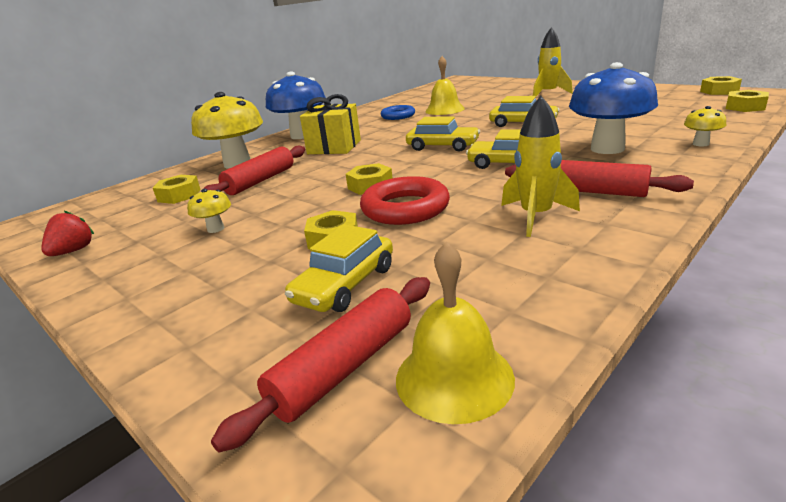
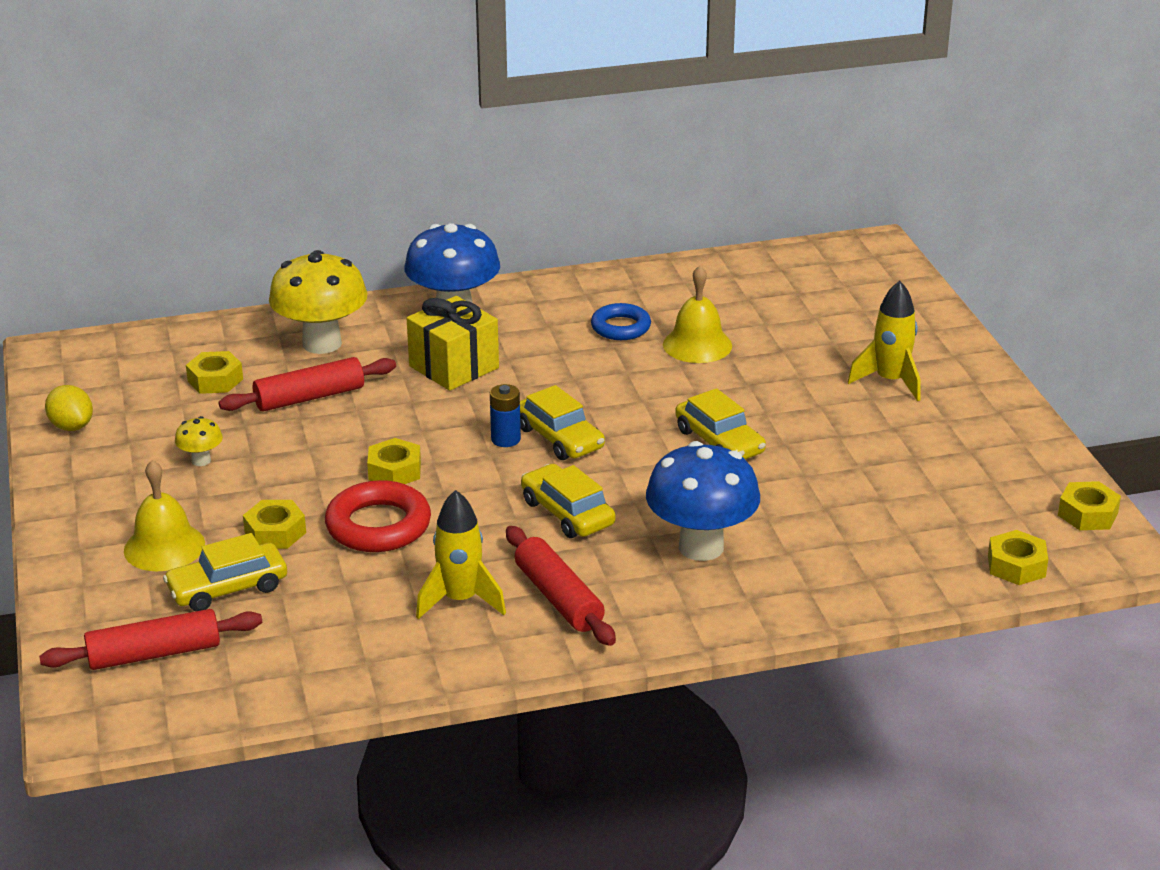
camera: 30 degrees right, 5 degrees up
red strawberry [41,211,94,256] -> yellow lemon [45,385,93,431]
yellow bell [396,241,515,424] -> yellow bell moved to [124,460,205,571]
yellow mushroom [684,106,727,146] -> none
none -> blue battery [490,384,521,447]

